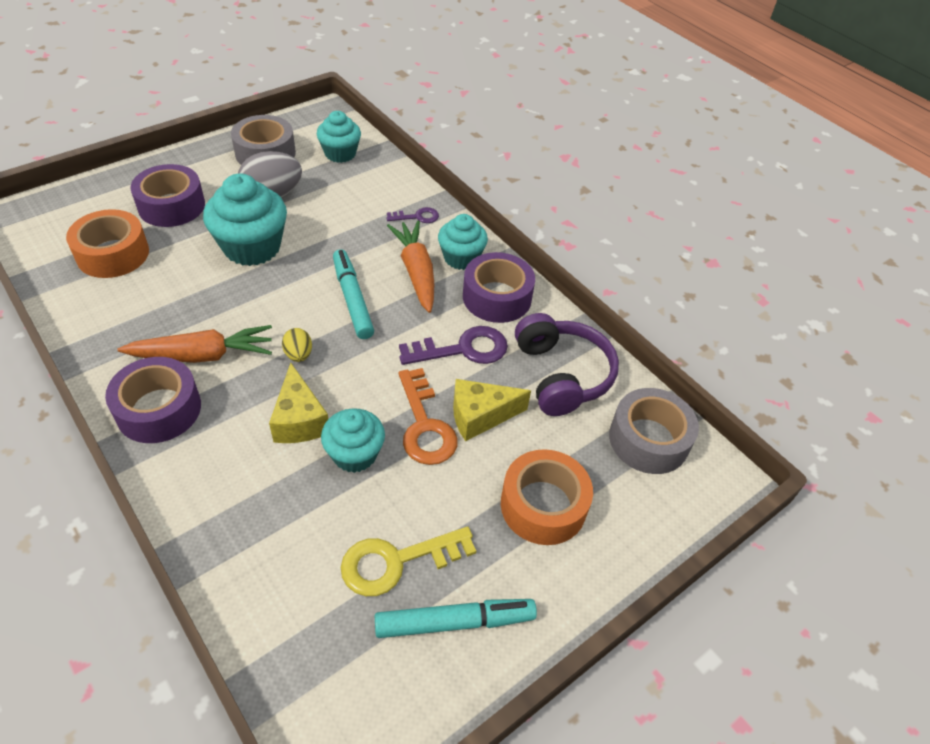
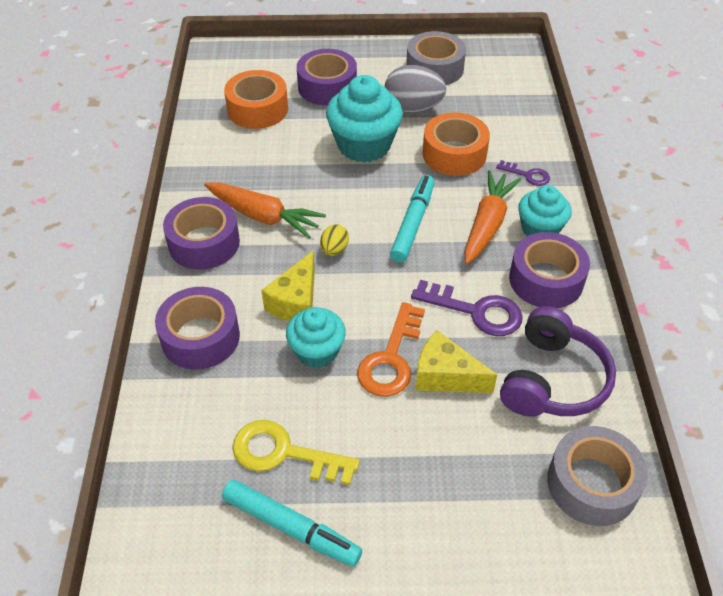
camera: 40 degrees right, 0 degrees up
turquoise cupcake [317,111,361,163] -> none
orange tape [501,449,593,545] -> orange tape moved to [422,112,490,176]
none -> purple tape [155,287,240,370]

